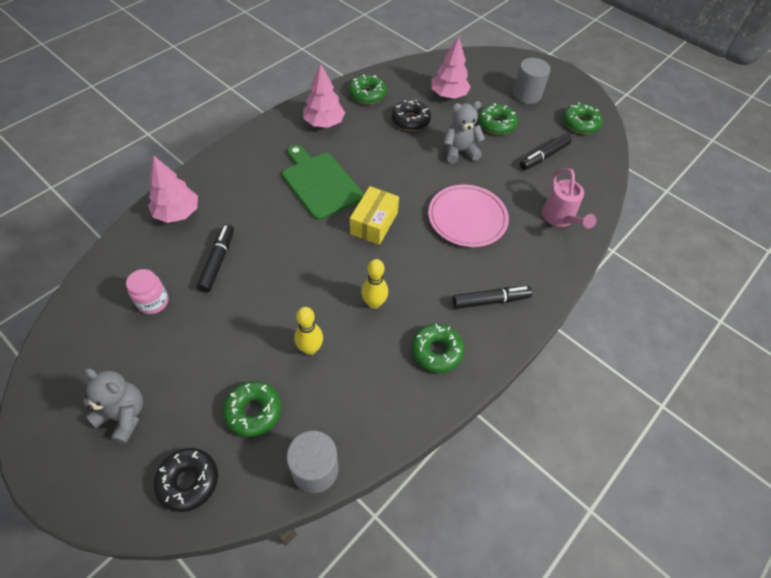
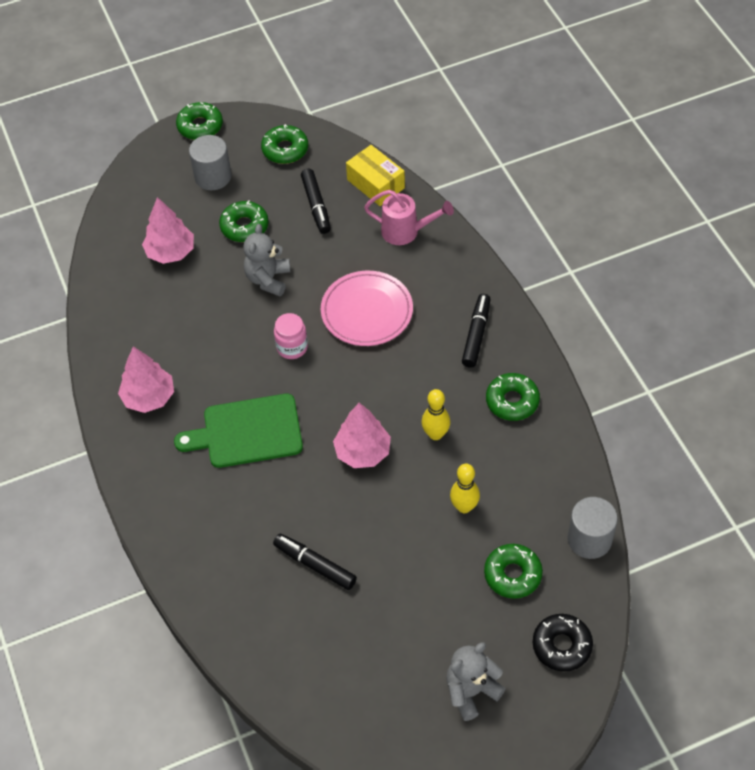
camera: 60 degrees left, 0 degrees up
pink jar [126,269,168,314] -> pink jar moved to [274,313,308,359]
pink tree [148,156,198,223] -> pink tree moved to [333,403,391,468]
green donut [349,74,387,104] -> green donut moved to [176,102,223,140]
yellow box [350,186,399,245] -> yellow box moved to [346,145,405,206]
black donut [392,99,431,131] -> none

